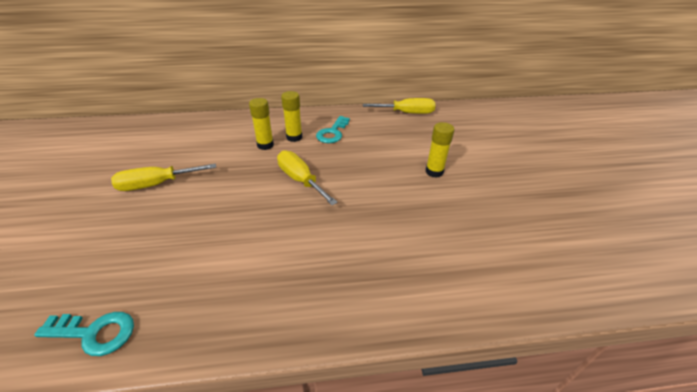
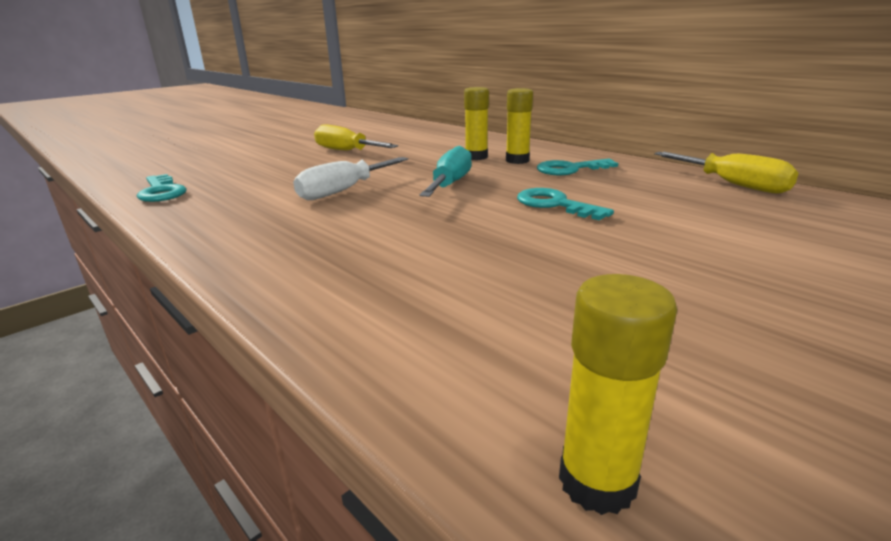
camera: 55 degrees right, 15 degrees down
yellow screwdriver [277,150,338,205] -> turquoise screwdriver [419,146,472,197]
yellow glue stick [426,122,454,178] -> yellow glue stick moved to [559,274,677,515]
none -> white screwdriver [293,157,408,200]
none -> turquoise key [517,188,614,220]

